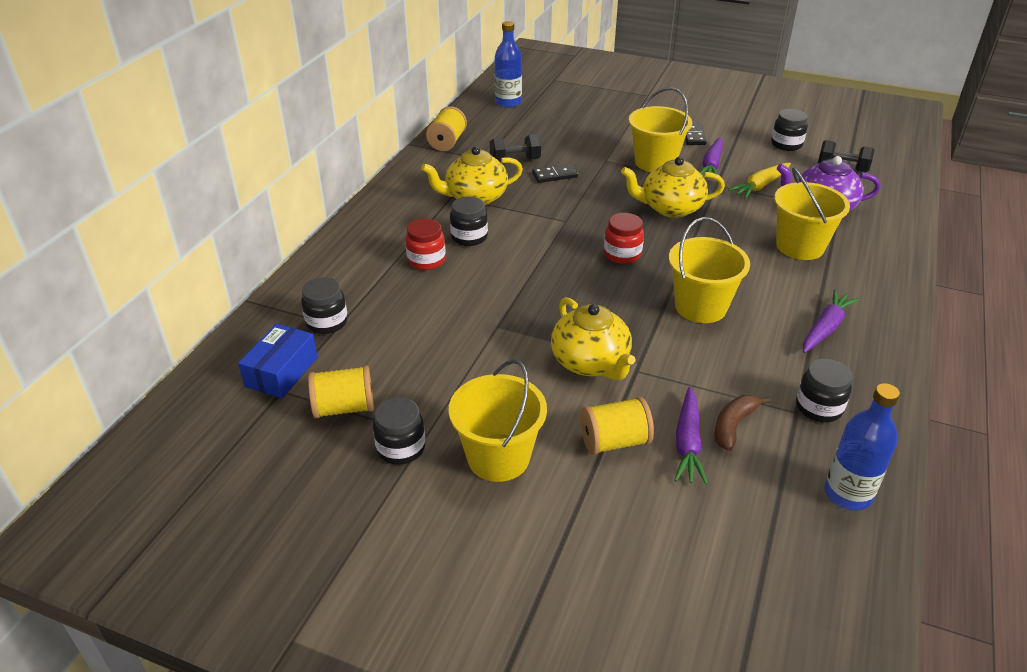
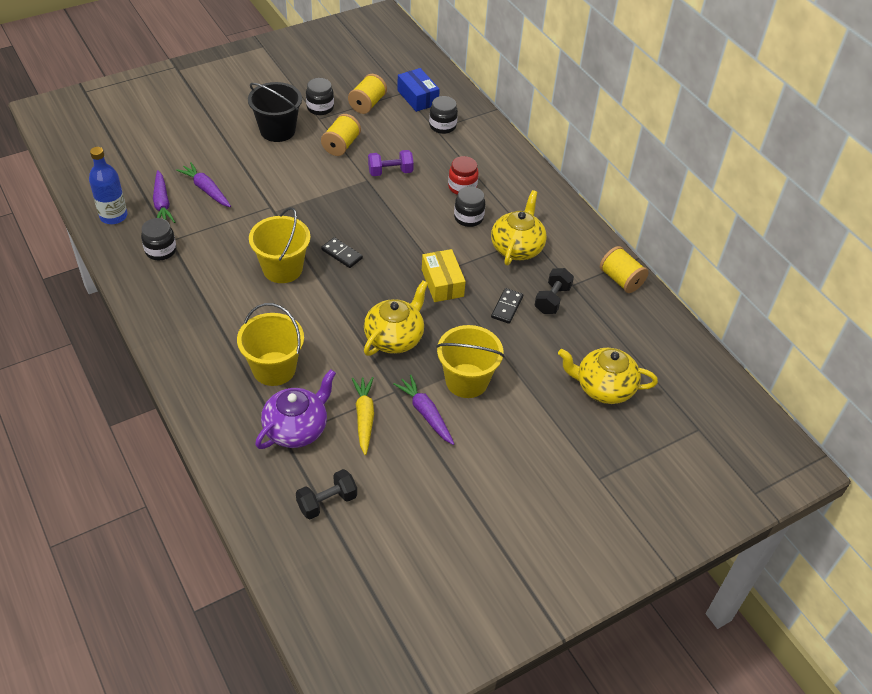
camera: 125 degrees right, 10 degrees up
yellow bucket [449,359,547,482] -> black bucket [248,82,302,142]
blue bottle [495,21,522,108] -> none
yellow teapot [551,297,636,380] -> yellow teapot moved to [558,348,658,404]
yellow spool [580,397,654,455] -> yellow spool moved to [321,114,361,156]
red jar [604,213,644,264] -> none
black domino [685,123,707,145] -> black domino moved to [321,237,363,268]
brown banana [715,395,770,451] -> none
black jar [771,109,808,151] -> none
purple carrot [803,290,859,353] -> purple carrot moved to [153,170,175,223]
none -> purple dumbbell [368,150,414,176]
none -> yellow box [422,249,466,302]

